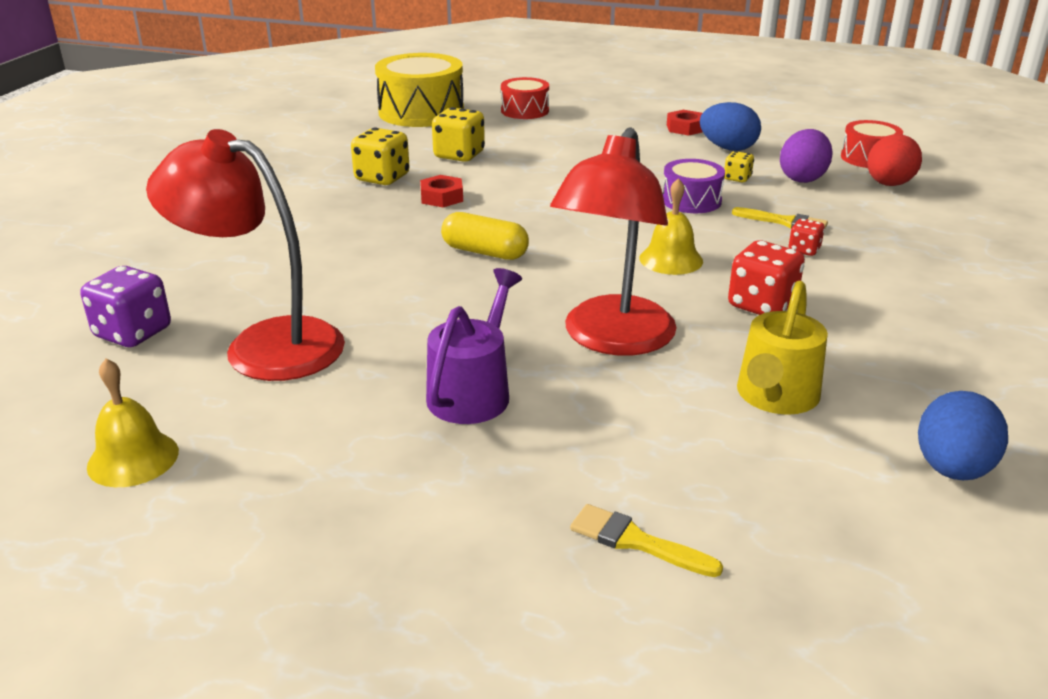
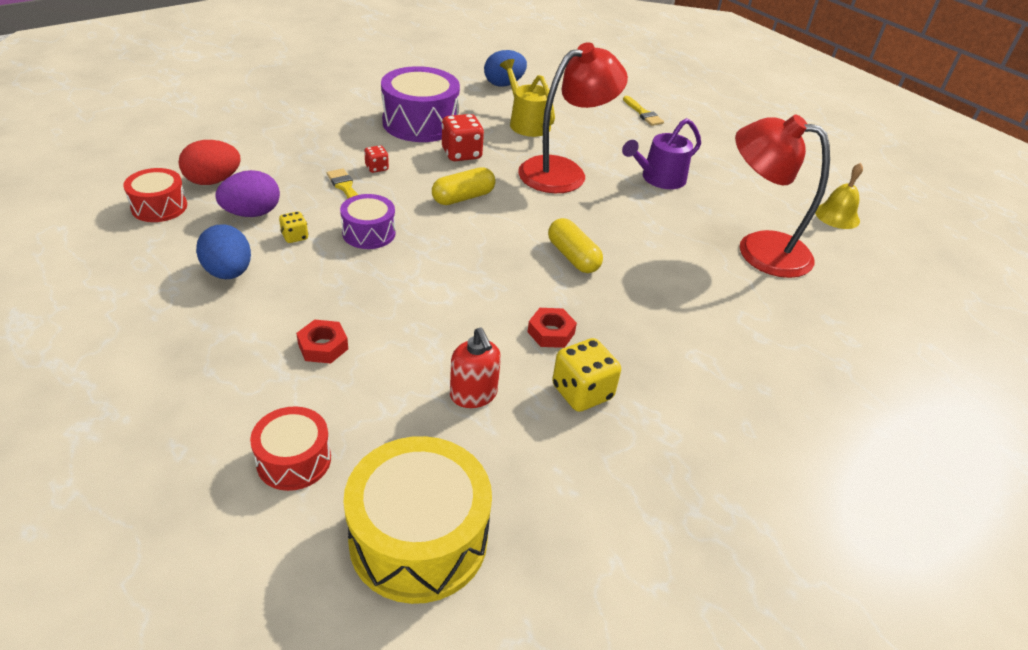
camera: 150 degrees left, 10 degrees up
purple dice [80,266,171,347] -> none
red lamp [146,129,345,381] -> red lamp turned 150 degrees clockwise [735,115,830,278]
yellow dice [432,107,485,162] -> red soap dispenser [450,328,501,408]
yellow bell [639,178,703,275] -> yellow capsule [432,167,495,205]
red nut [667,110,703,136] -> red nut moved to [296,320,348,363]
yellow watering can [737,281,828,415] -> yellow watering can turned 90 degrees counterclockwise [500,59,555,137]
none -> purple drum [381,66,460,142]

